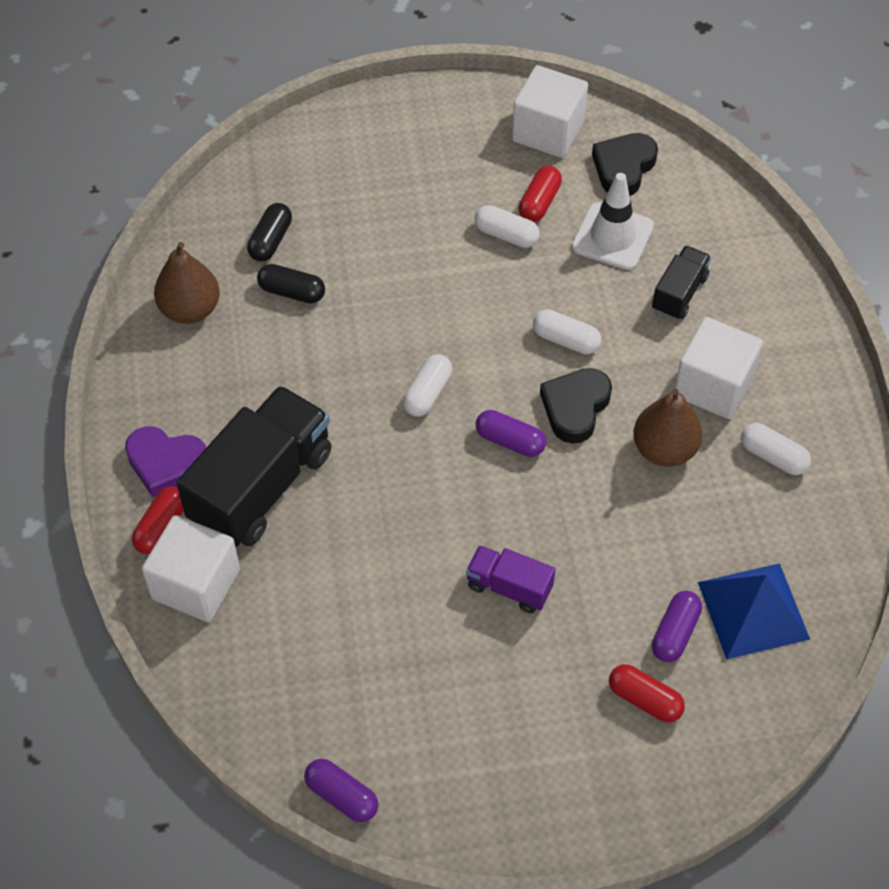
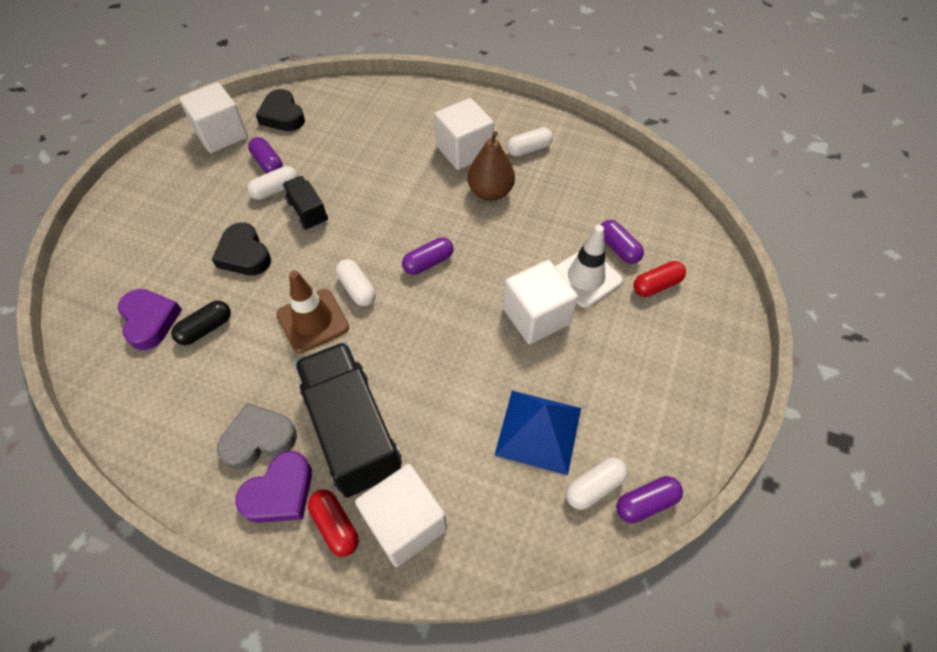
camera: 60 degrees left, 0 degrees up
brown pear [154,242,220,324] -> none
black capsule [247,203,292,261] -> purple heart [118,289,182,350]
purple truck [466,545,555,613] -> white cube [503,260,578,344]
red capsule [519,166,562,222] -> purple capsule [248,137,283,173]
white capsule [533,309,601,354] -> white capsule moved to [566,457,628,510]
black heart [540,368,612,444] -> black heart moved to [212,223,271,275]
white traffic cone [572,173,654,270] -> white traffic cone moved to [555,225,623,308]
black truck [652,245,711,320] -> black truck moved to [282,176,328,230]
blue pyramid [698,563,810,659] -> blue pyramid moved to [494,391,581,475]
none -> grey heart [217,403,297,470]
none -> brown traffic cone [277,270,349,353]

